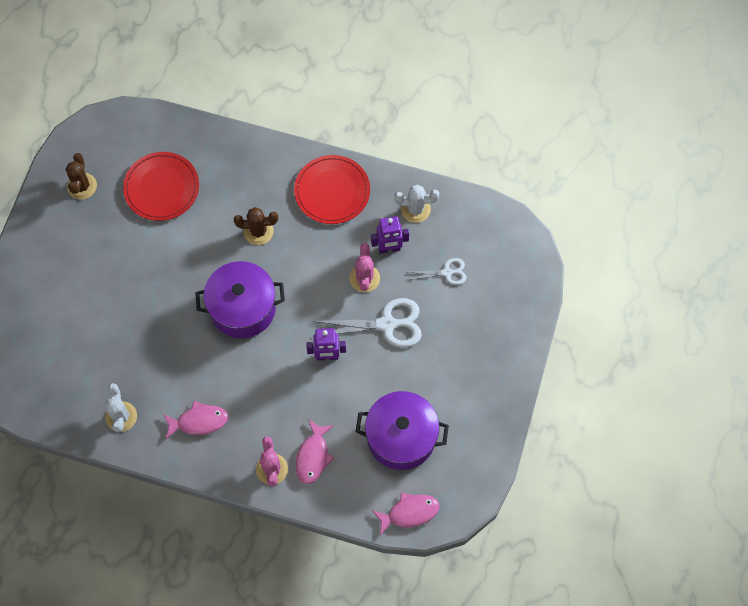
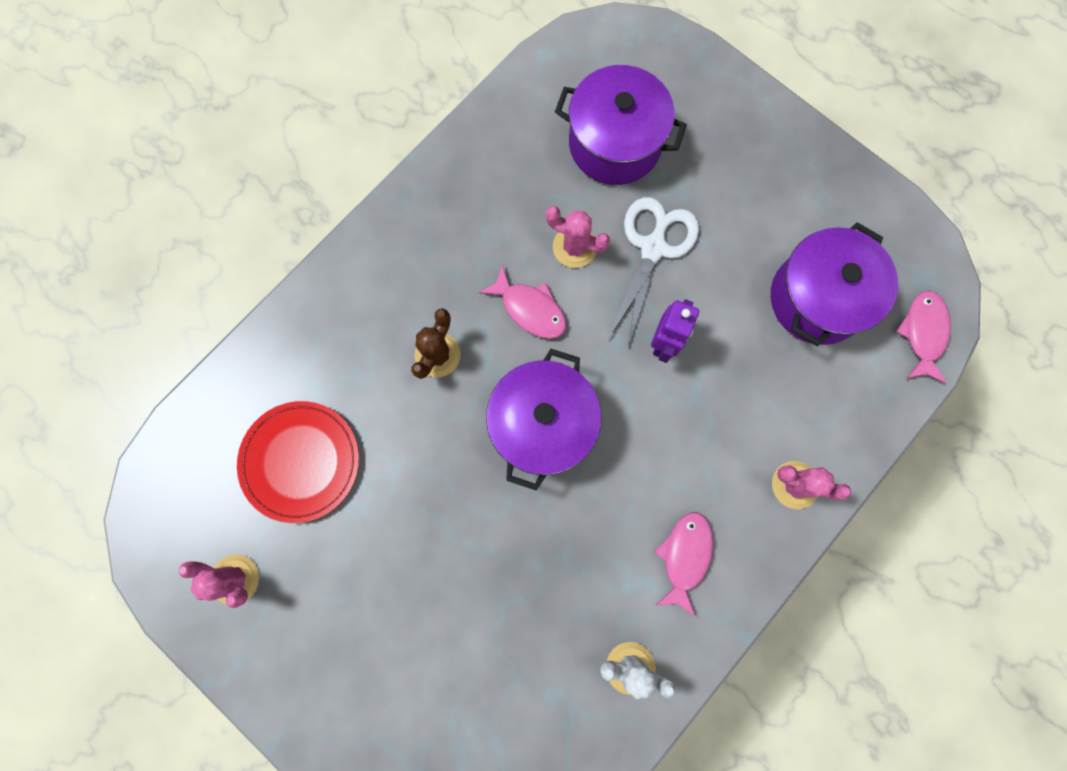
camera: 65 degrees left, 10 degrees up
brown cactus [65,153,97,200] -> pink cactus [179,554,259,608]
red plate [294,155,370,224] -> none
pink fish [296,420,334,484] -> pink fish moved to [479,265,566,339]
purple robot [371,216,409,254] -> none
white cactus [394,185,439,223] -> none
white scissors [408,258,466,285] -> purple pot [555,65,687,185]

